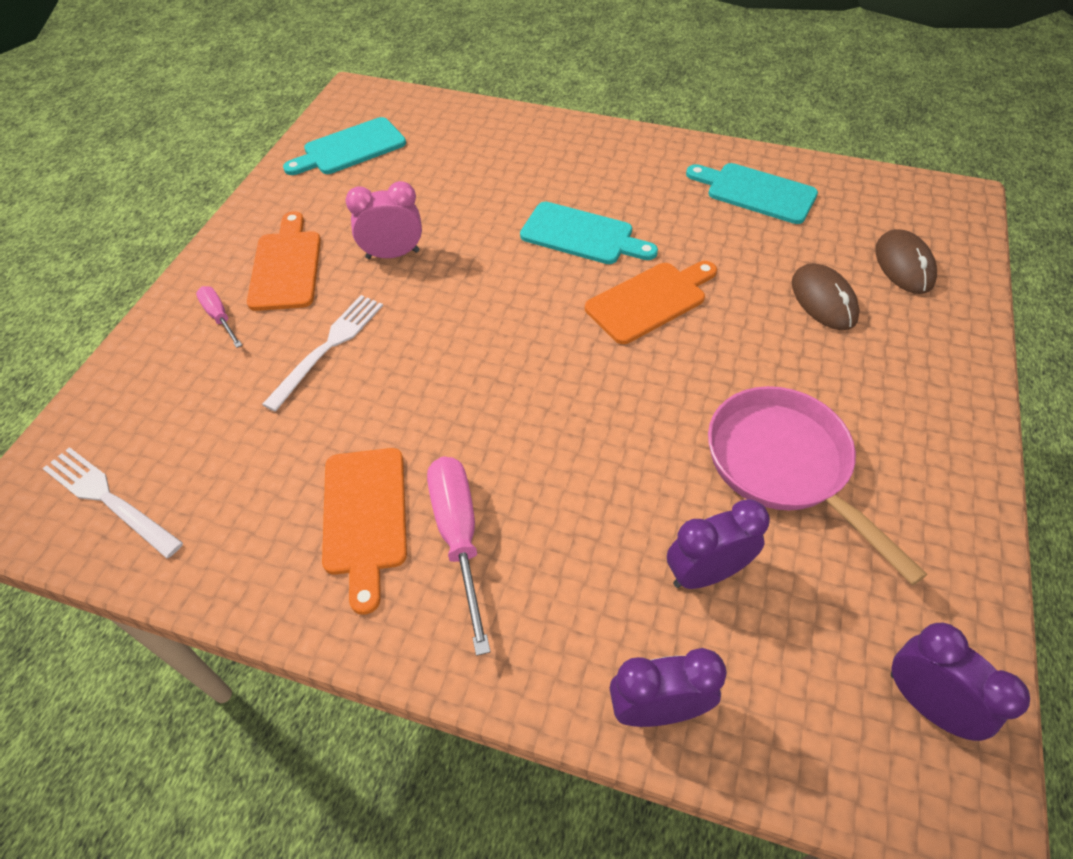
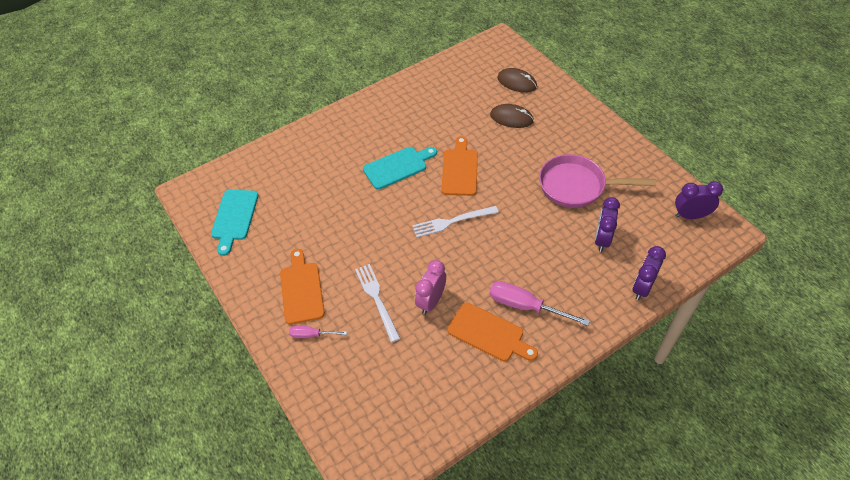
camera: 50 degrees left, 0 degrees up
white fork [42,447,183,558] -> white fork moved to [412,206,499,237]
orange cutting board [247,211,321,311] -> orange cutting board turned 45 degrees clockwise [280,249,325,325]
pink clock [346,181,422,259] -> pink clock moved to [415,260,446,314]
turquoise cutting board [686,163,818,224] -> none

